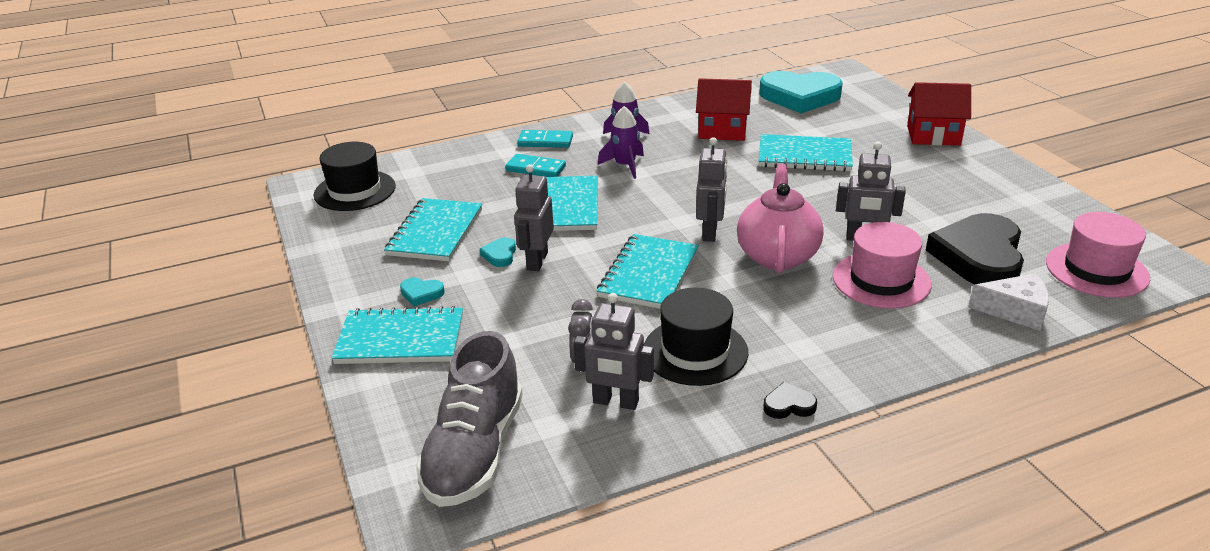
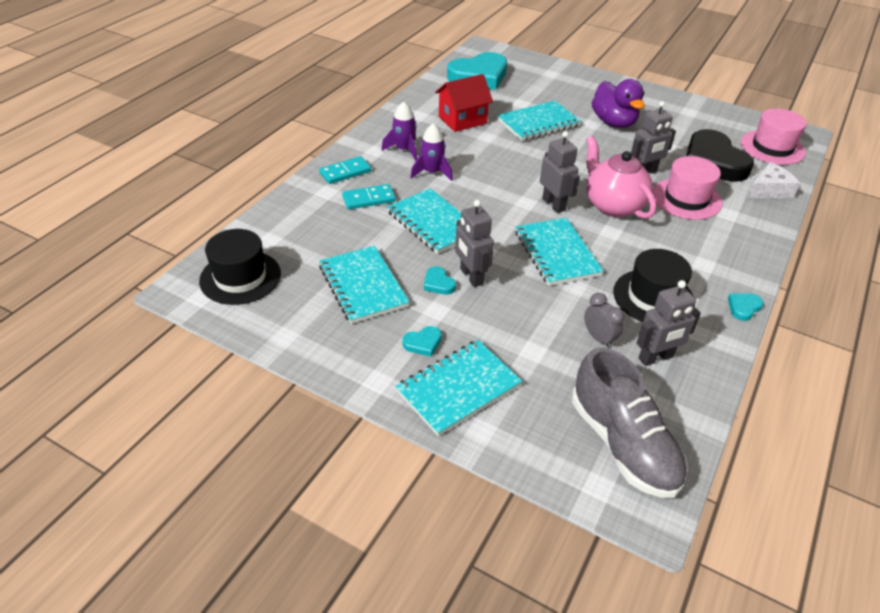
camera: 40 degrees left, 10 degrees up
black heart [763,382,817,419] -> turquoise heart [728,294,764,321]
red house [907,82,971,146] -> none
none -> purple duck [592,79,645,128]

